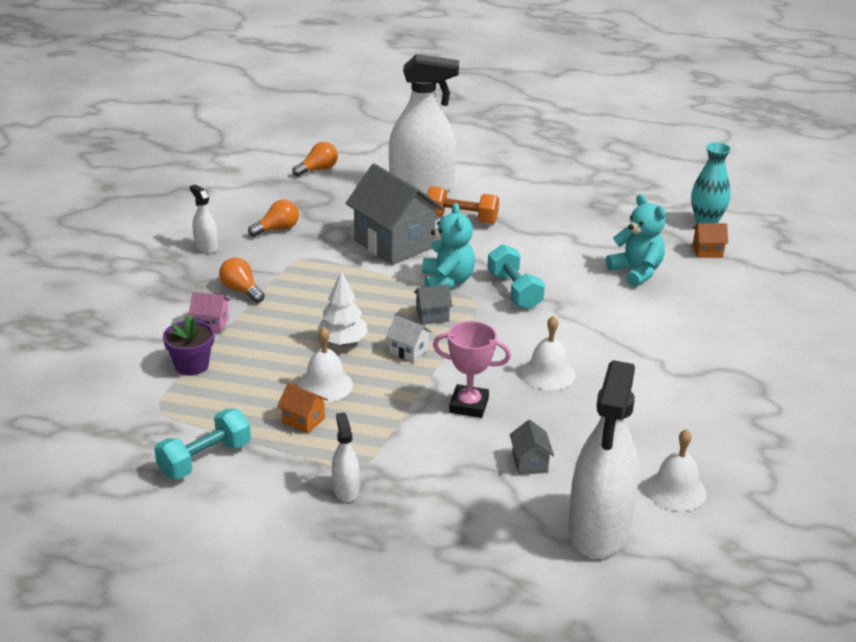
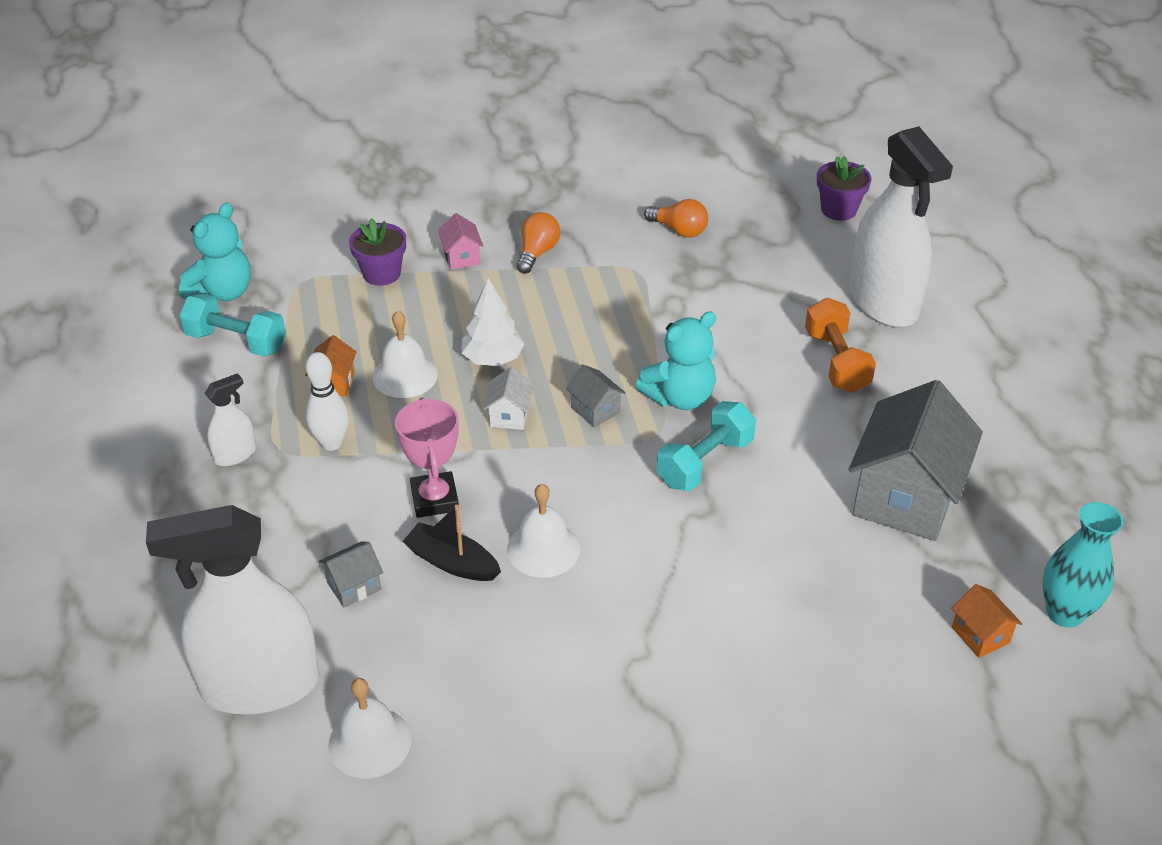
camera: 65 degrees right, 10 degrees up
white spray bottle [190,184,218,254] -> none
orange light bulb [292,142,338,177] -> purple flower pot [817,156,871,221]
grey house [346,164,444,265] -> grey house moved to [849,380,983,541]
turquoise teddy bear [606,194,666,287] -> turquoise teddy bear moved to [179,203,251,301]
none -> white bowling pin [306,352,349,451]
none -> black boat [402,505,501,581]

